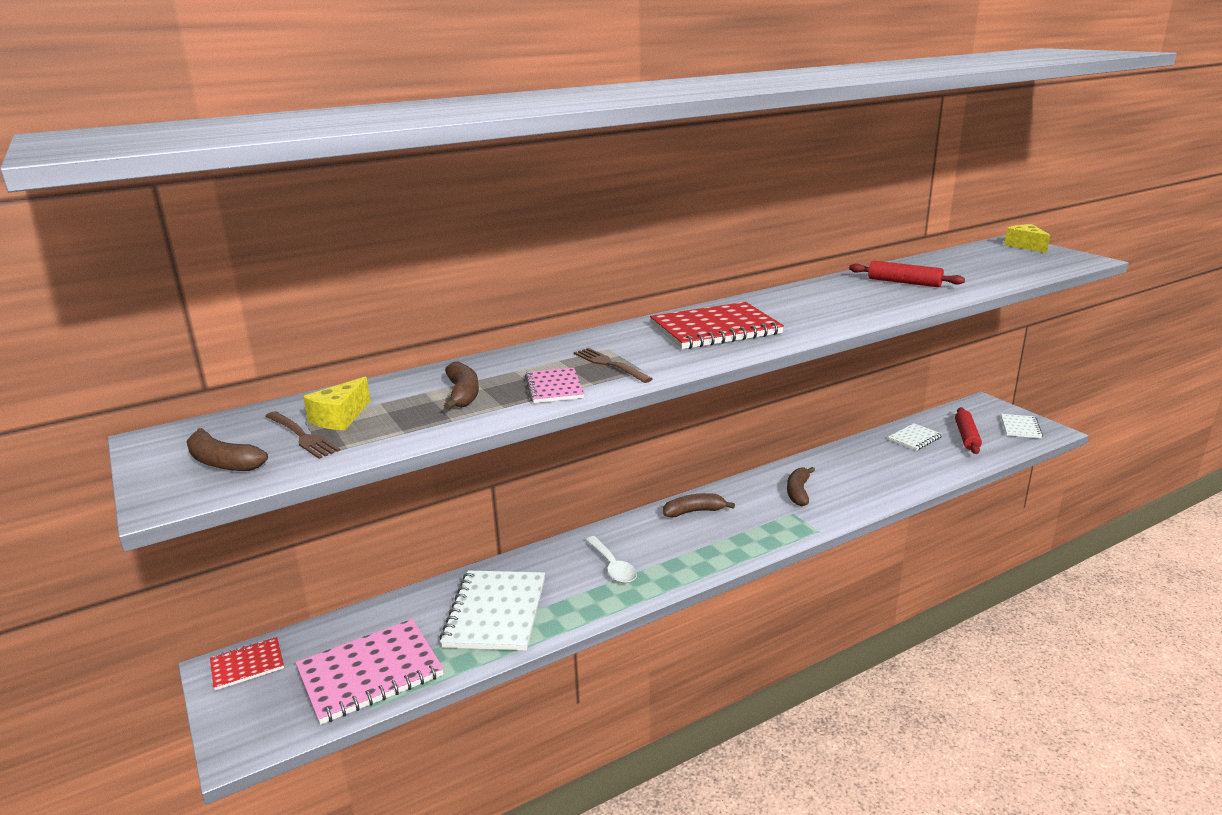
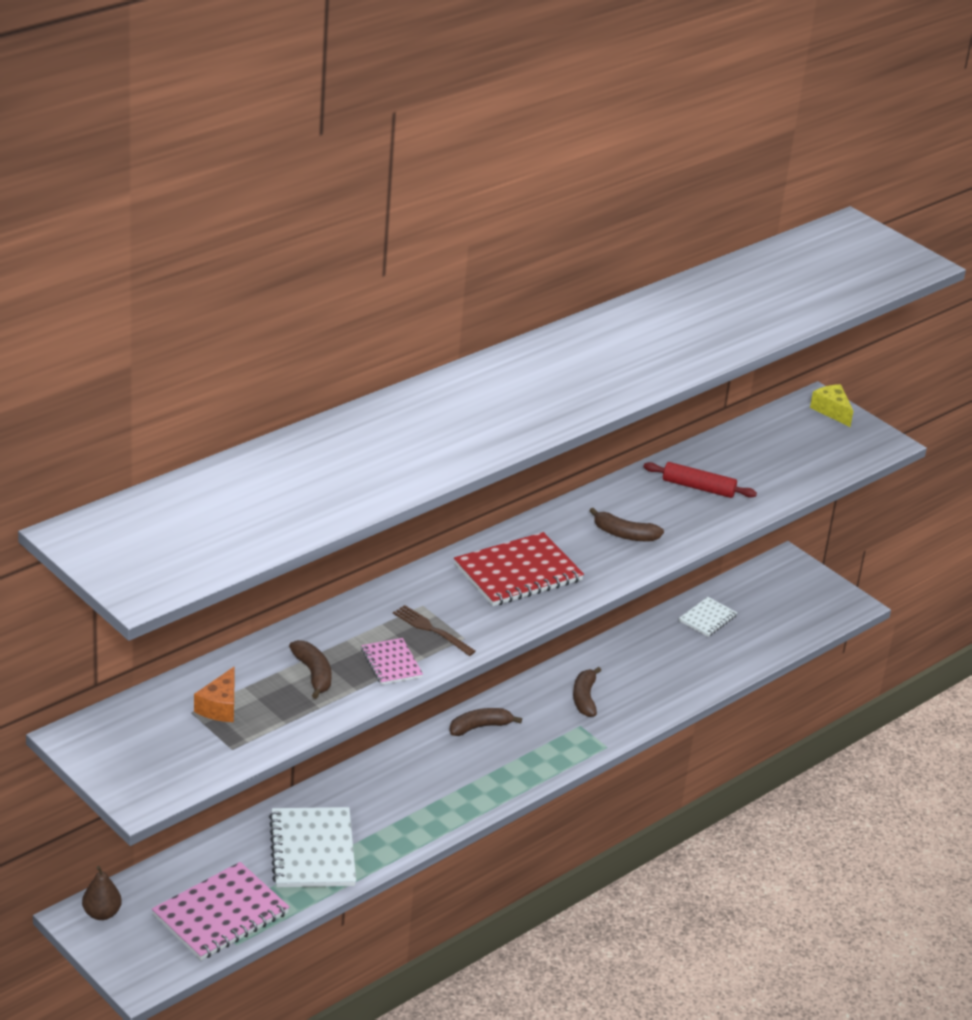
camera: 15 degrees left, 10 degrees up
brown banana [186,428,268,471] -> brown banana moved to [589,508,664,541]
red notebook [210,637,284,690] -> brown pear [82,866,122,920]
brown fork [265,411,340,459] -> none
yellow cheese [303,377,370,430] -> orange cheese [194,666,235,722]
white spoon [586,536,637,583] -> none
red rolling pin [955,407,982,454] -> none
white notebook [1001,414,1043,438] -> none

